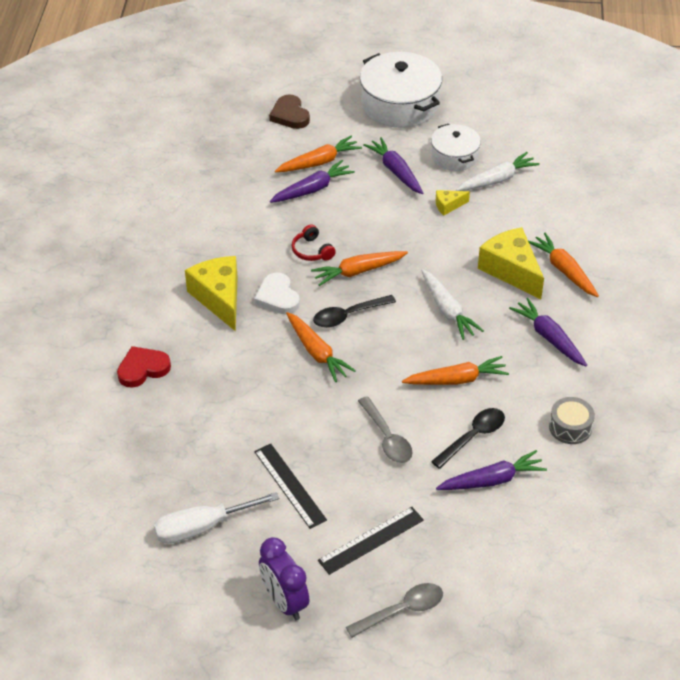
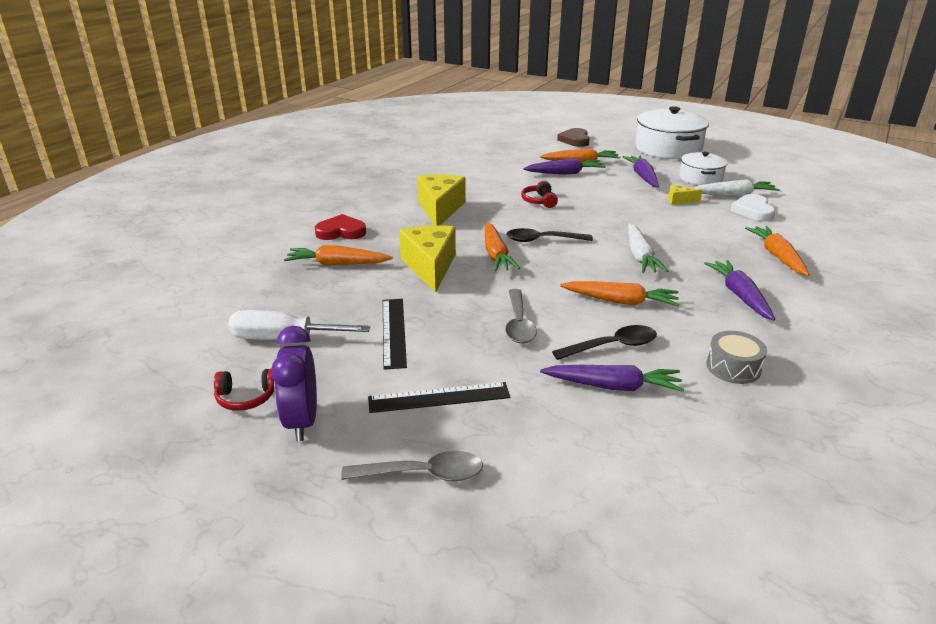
camera: 25 degrees right, 15 degrees down
white heart [254,273,300,315] -> white heart moved to [730,194,775,221]
orange carrot [311,251,408,286] -> orange carrot moved to [284,245,393,265]
yellow cheese [478,227,544,299] -> yellow cheese moved to [399,225,456,293]
none -> red headphones [214,368,275,411]

